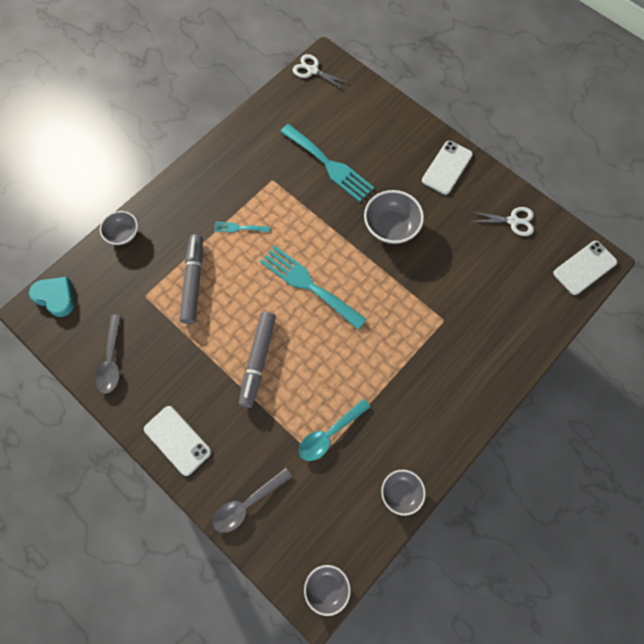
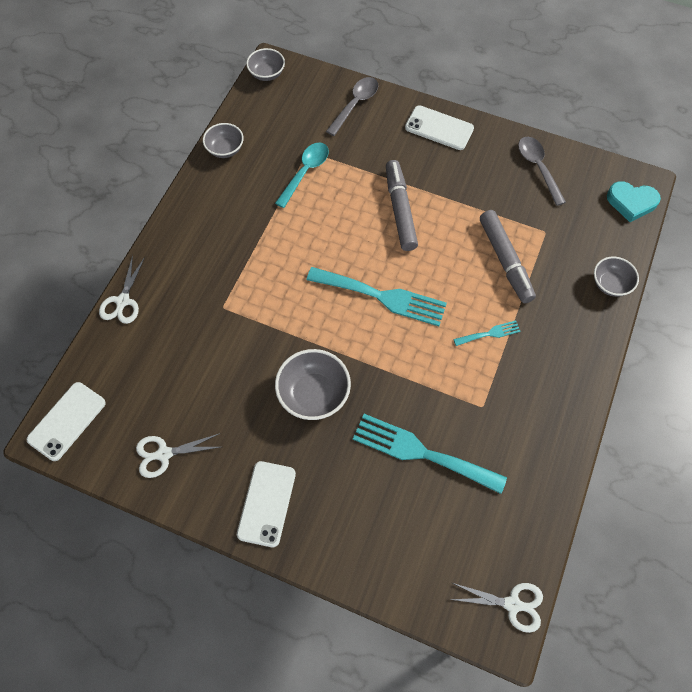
camera: 160 degrees right, 5 degrees down
none -> white scissors [99,255,145,324]

